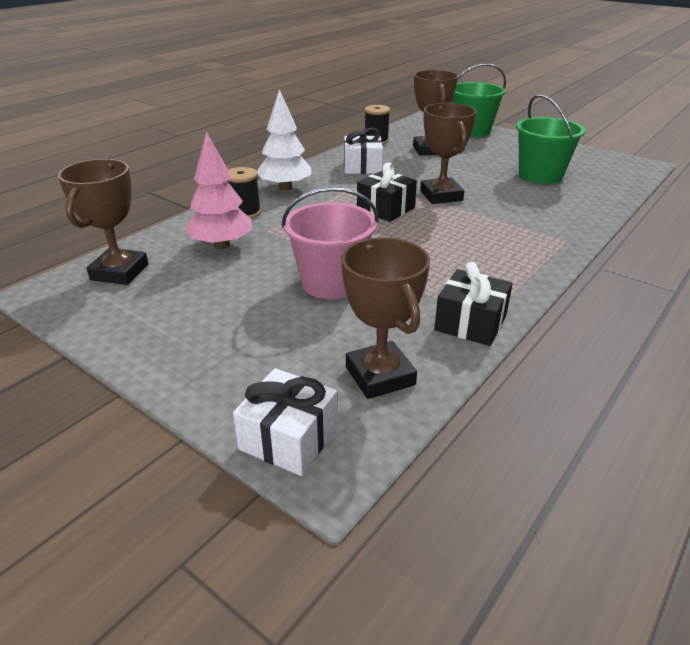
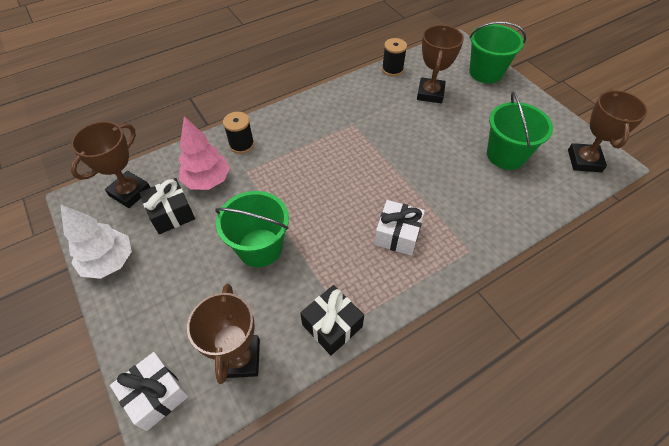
camera: 20 degrees right, 20 degrees up
white tree [257,89,311,191] -> white tree moved to [60,204,132,279]
pink bucket [282,187,378,299] -> green bucket [215,191,289,267]
white gift [344,128,383,174] -> white gift moved to [374,200,425,256]
black gift [357,163,417,222] -> black gift moved to [139,178,195,234]
brown trophy [420,103,477,204] -> brown trophy moved to [568,89,648,172]

